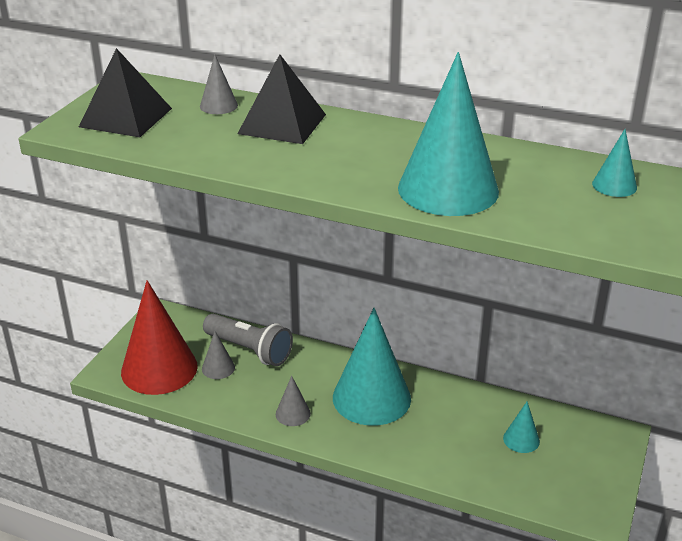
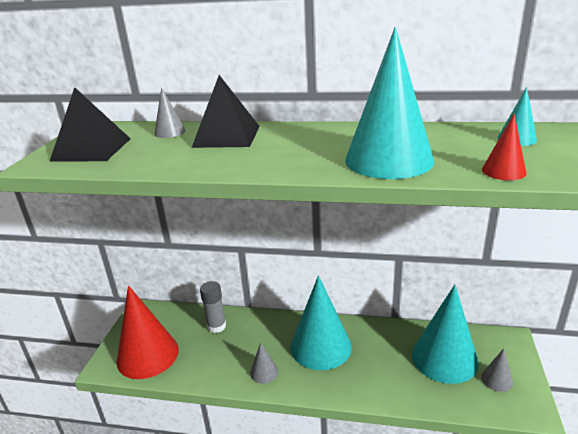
camera: 10 degrees left, 5 degrees down
grey cone [202,331,235,379] -> grey cone moved to [481,348,513,392]
grey flashlight [203,314,293,366] -> grey glue stick [200,281,226,333]
turquoise cone [503,402,540,453] -> turquoise cone [412,284,479,384], size x2.28
none -> red cone [482,114,526,180]

